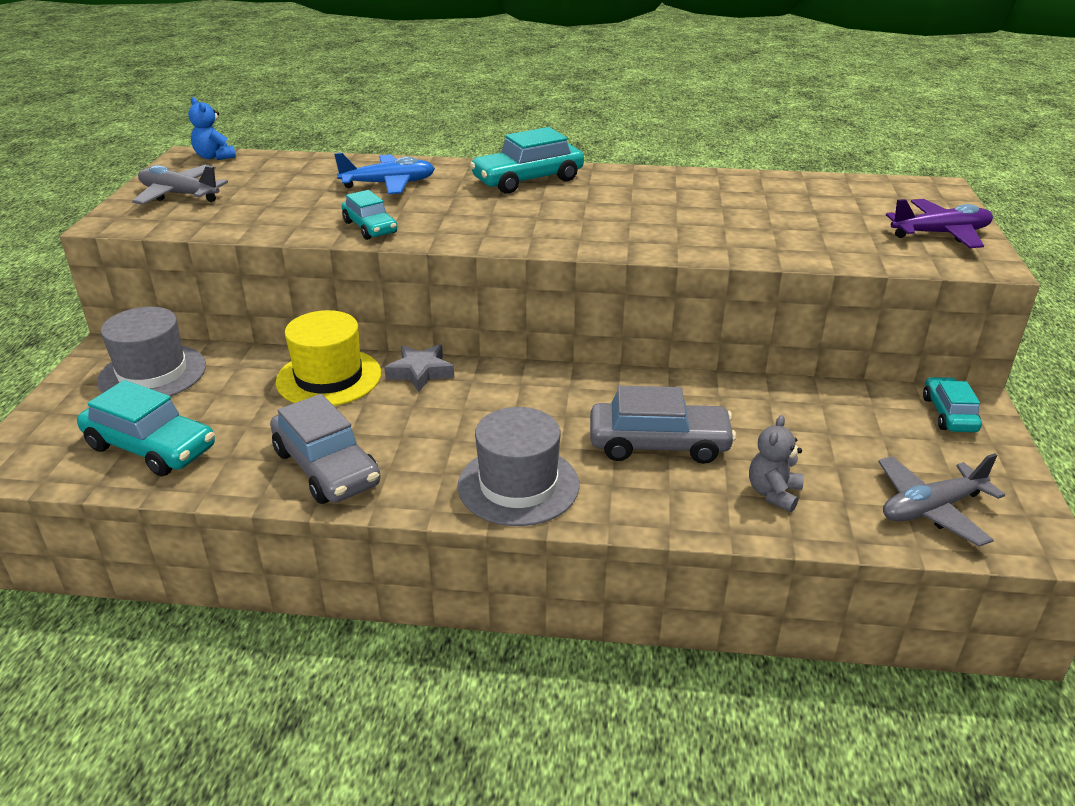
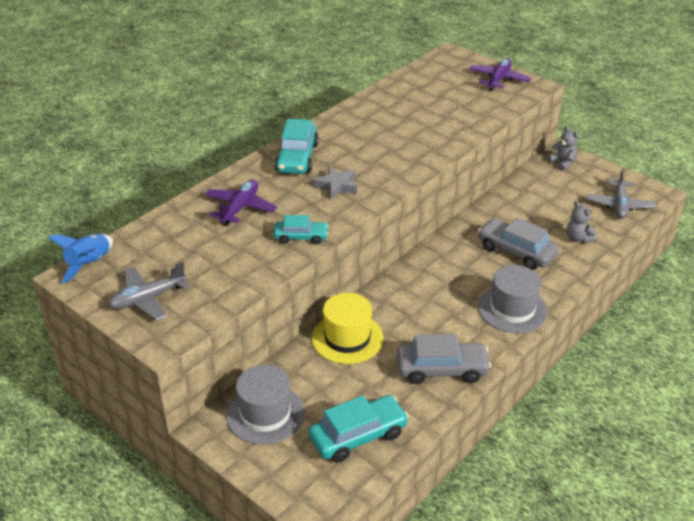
camera: 55 degrees left, 5 degrees up
blue teddy bear [188,97,236,160] -> blue rocket [48,234,113,284]
blue plane [334,153,435,194] -> purple plane [204,180,277,226]
grey star [384,344,454,392] -> grey star moved to [314,166,357,199]
grey car [590,386,736,464] -> grey car turned 90 degrees counterclockwise [478,218,559,270]
turquoise car [923,377,982,432] -> grey teddy bear [548,126,578,171]

